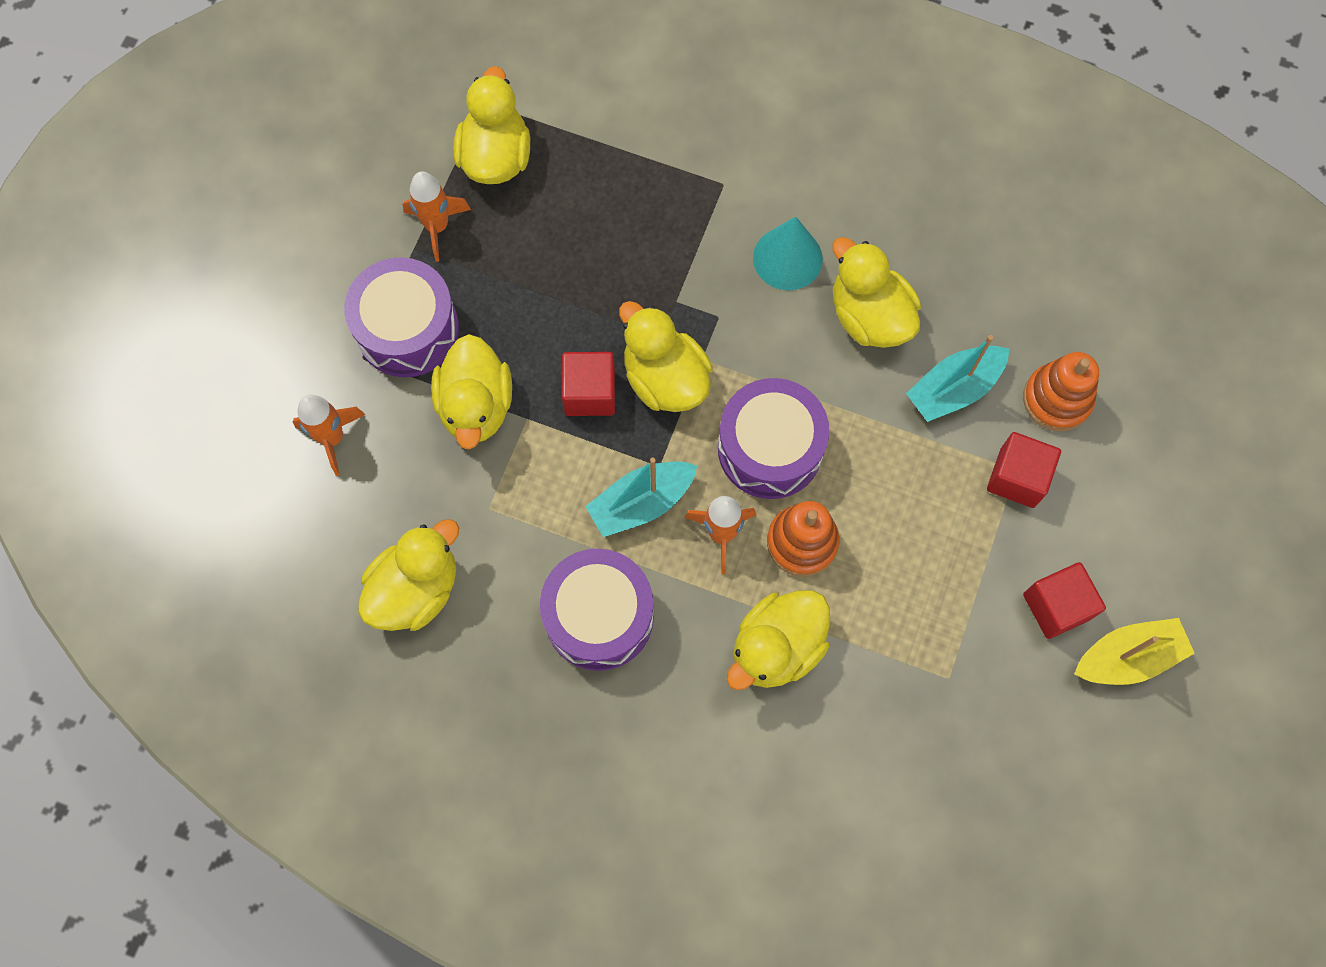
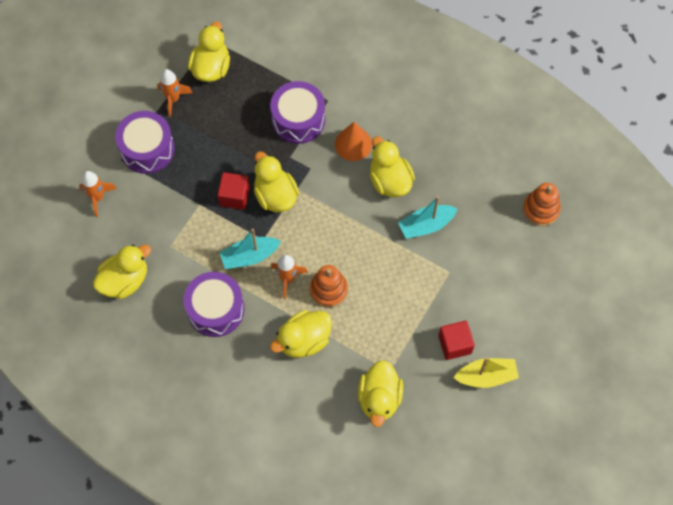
camera: 10 degrees right, 5 degrees down
yellow duck [431,334,512,450] -> yellow duck moved to [358,360,403,427]
purple drum [718,378,829,499] -> purple drum moved to [270,81,325,144]
turquoise cone [753,217,823,291] -> orange cone [335,122,372,161]
red cube [987,432,1061,508] -> none
orange stacking toy [1023,352,1099,432] -> orange stacking toy moved to [523,183,561,226]

